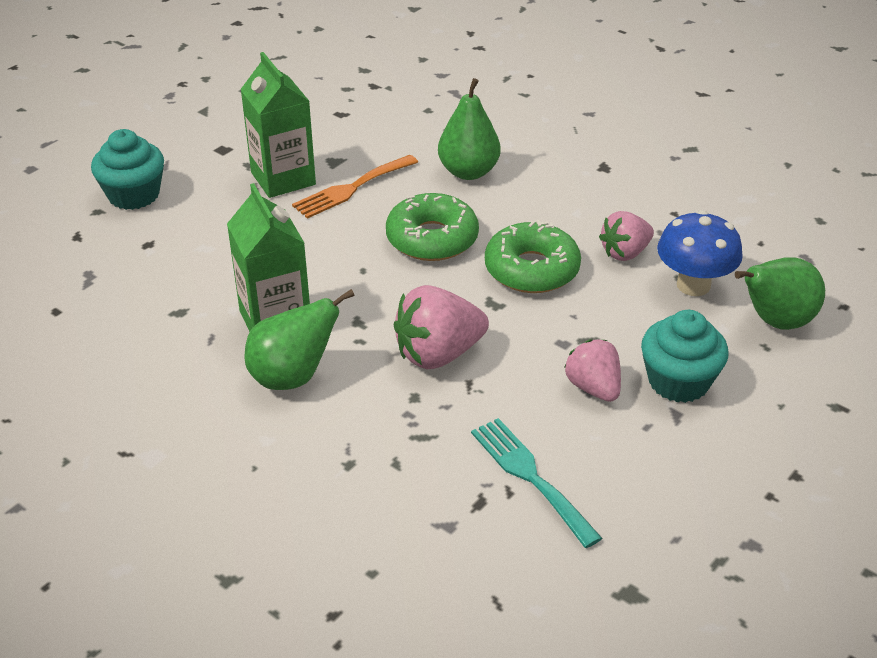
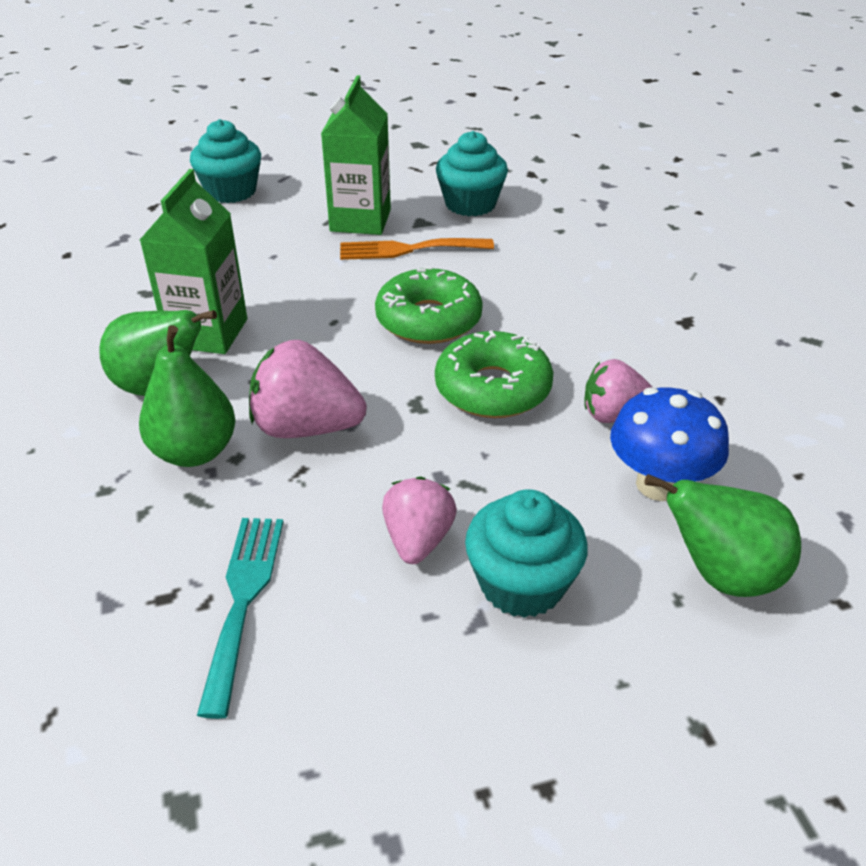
camera: 35 degrees right, 0 degrees up
green pear [438,78,501,180] -> green pear moved to [139,325,236,467]
none -> turquoise cupcake [436,131,508,216]

